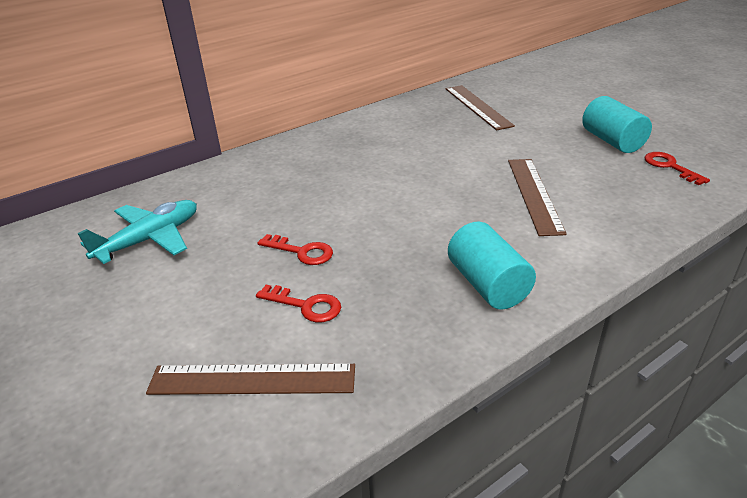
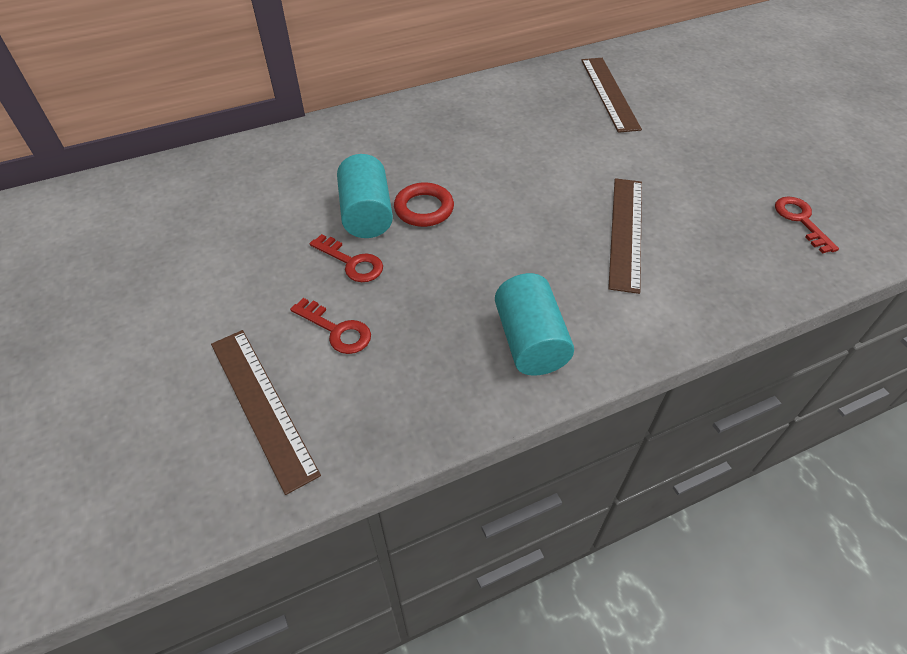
camera: 10 degrees right, 15 degrees up
turquoise plane [77,200,197,264] -> none
brown ruler [146,364,355,395] -> brown ruler turned 45 degrees clockwise [211,330,321,495]
turquoise cylinder [582,96,652,153] -> turquoise cylinder moved to [337,154,393,238]
none -> red ring [394,182,454,227]

